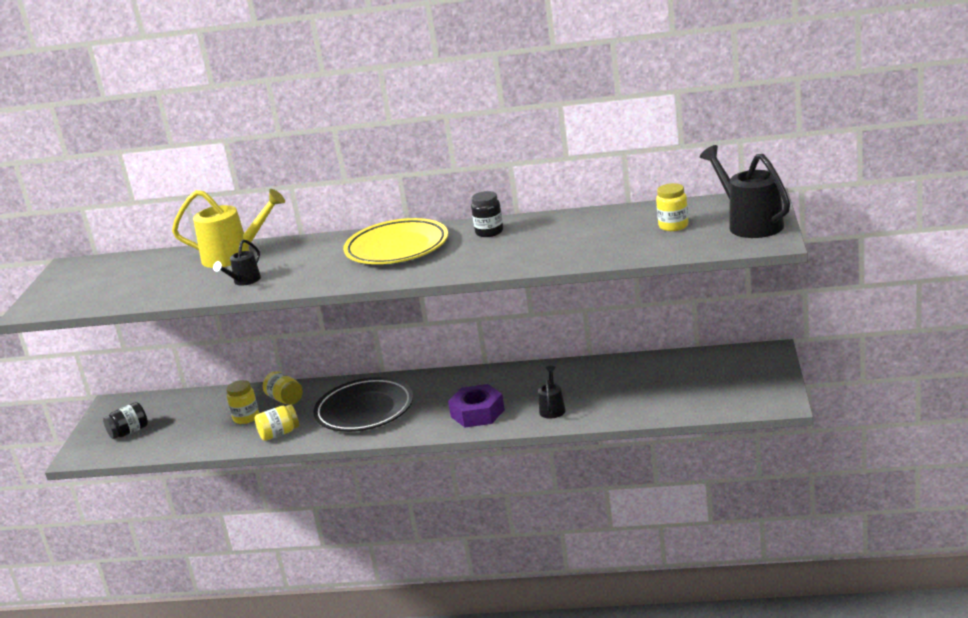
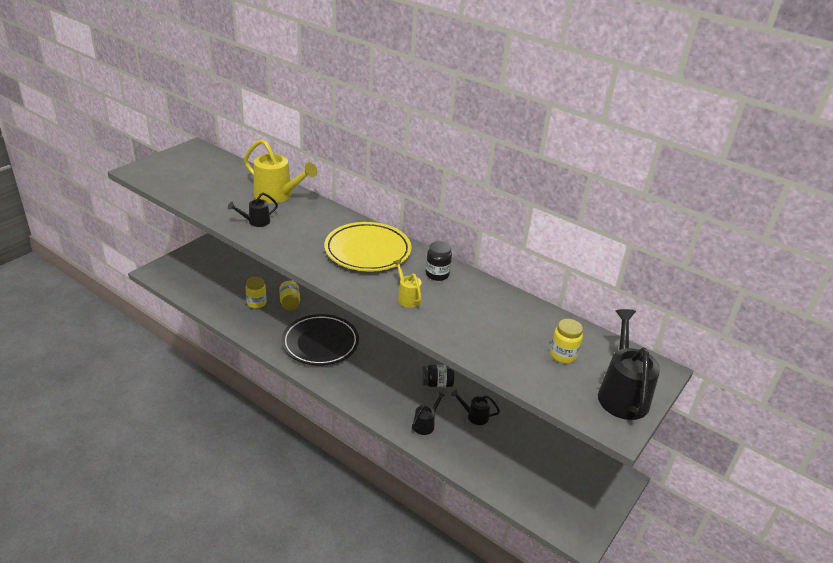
camera: 25 degrees right, 10 degrees up
black jar [103,402,148,439] -> black jar moved to [422,365,454,387]
yellow jar [255,404,299,441] -> none
purple nut [448,384,505,428] -> none
none -> yellow watering can [393,259,422,308]
none -> black watering can [451,390,500,425]

